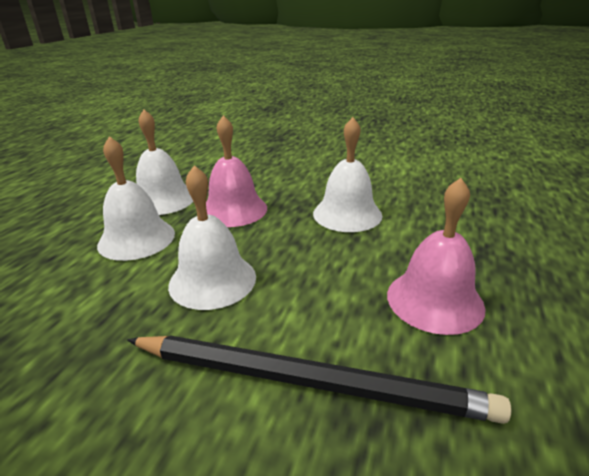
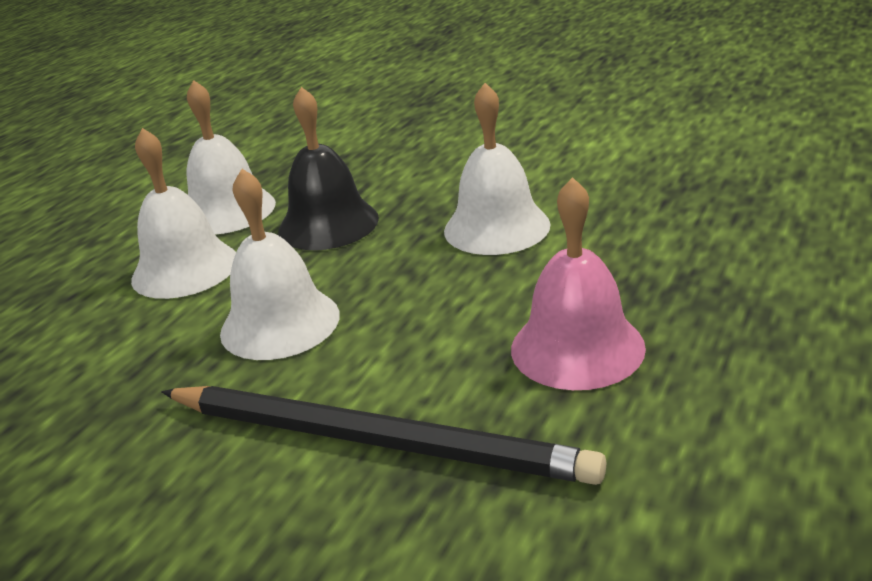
camera: 10 degrees right, 0 degrees up
pink bell [206,115,267,227] -> black bell [278,87,379,250]

